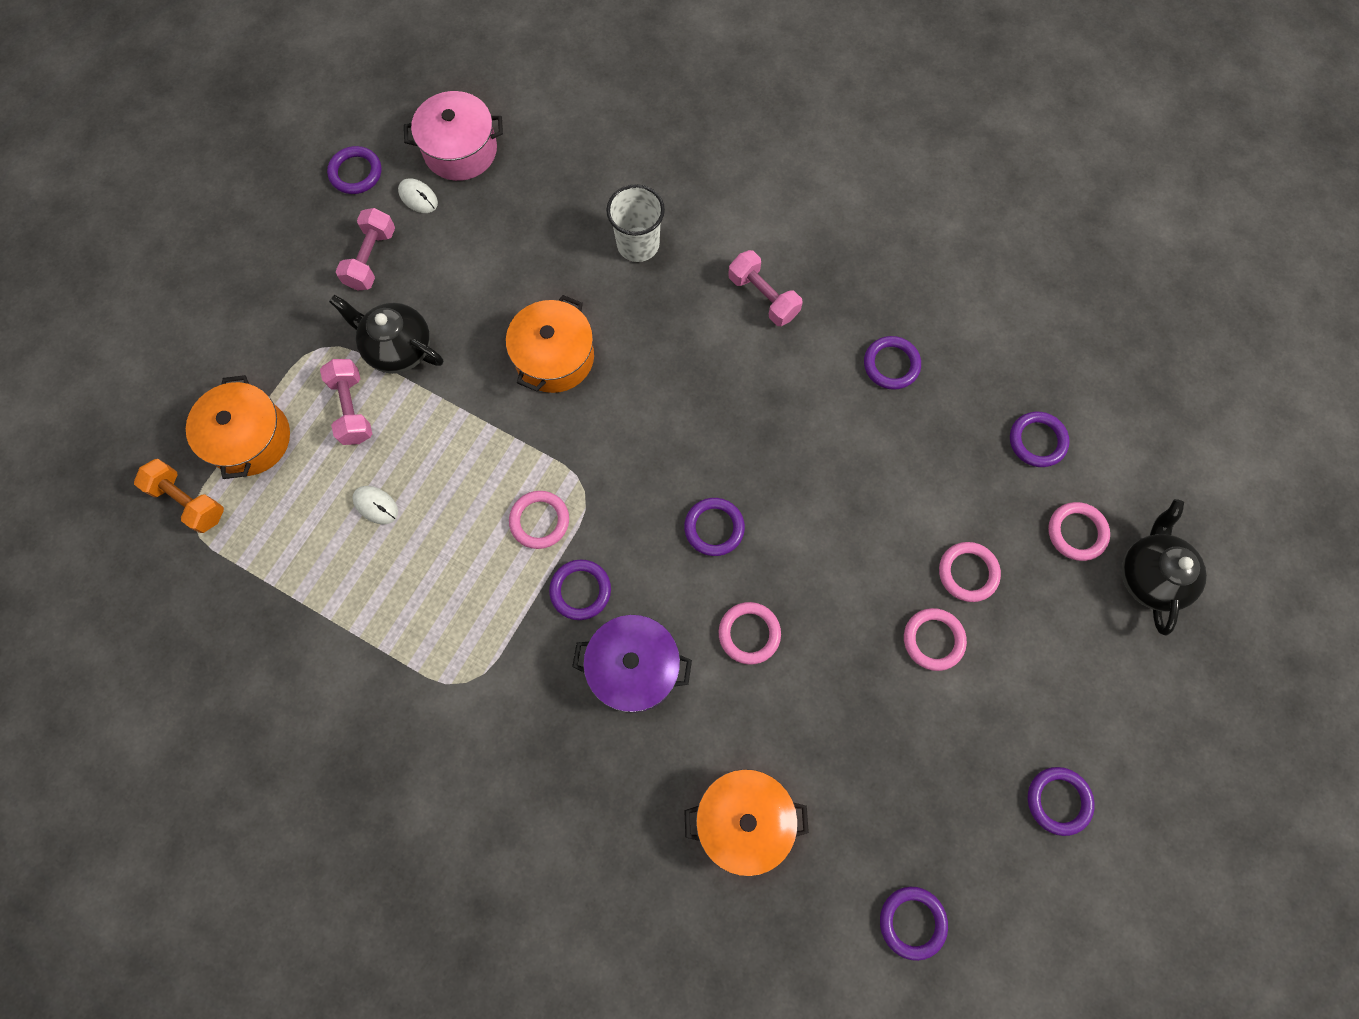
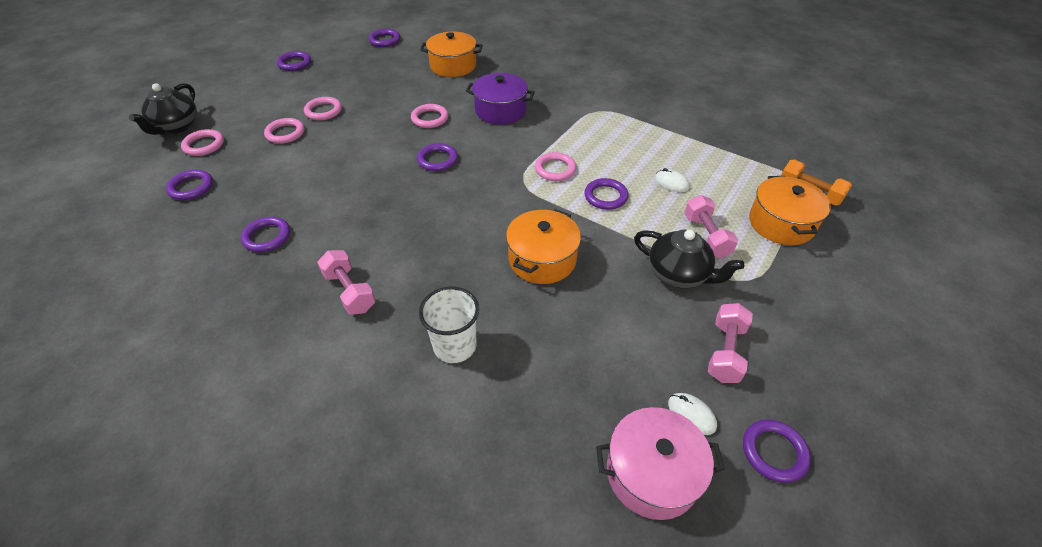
camera: 175 degrees left, 25 degrees down
purple ring [549,559,611,620] -> purple ring moved to [584,178,628,210]

